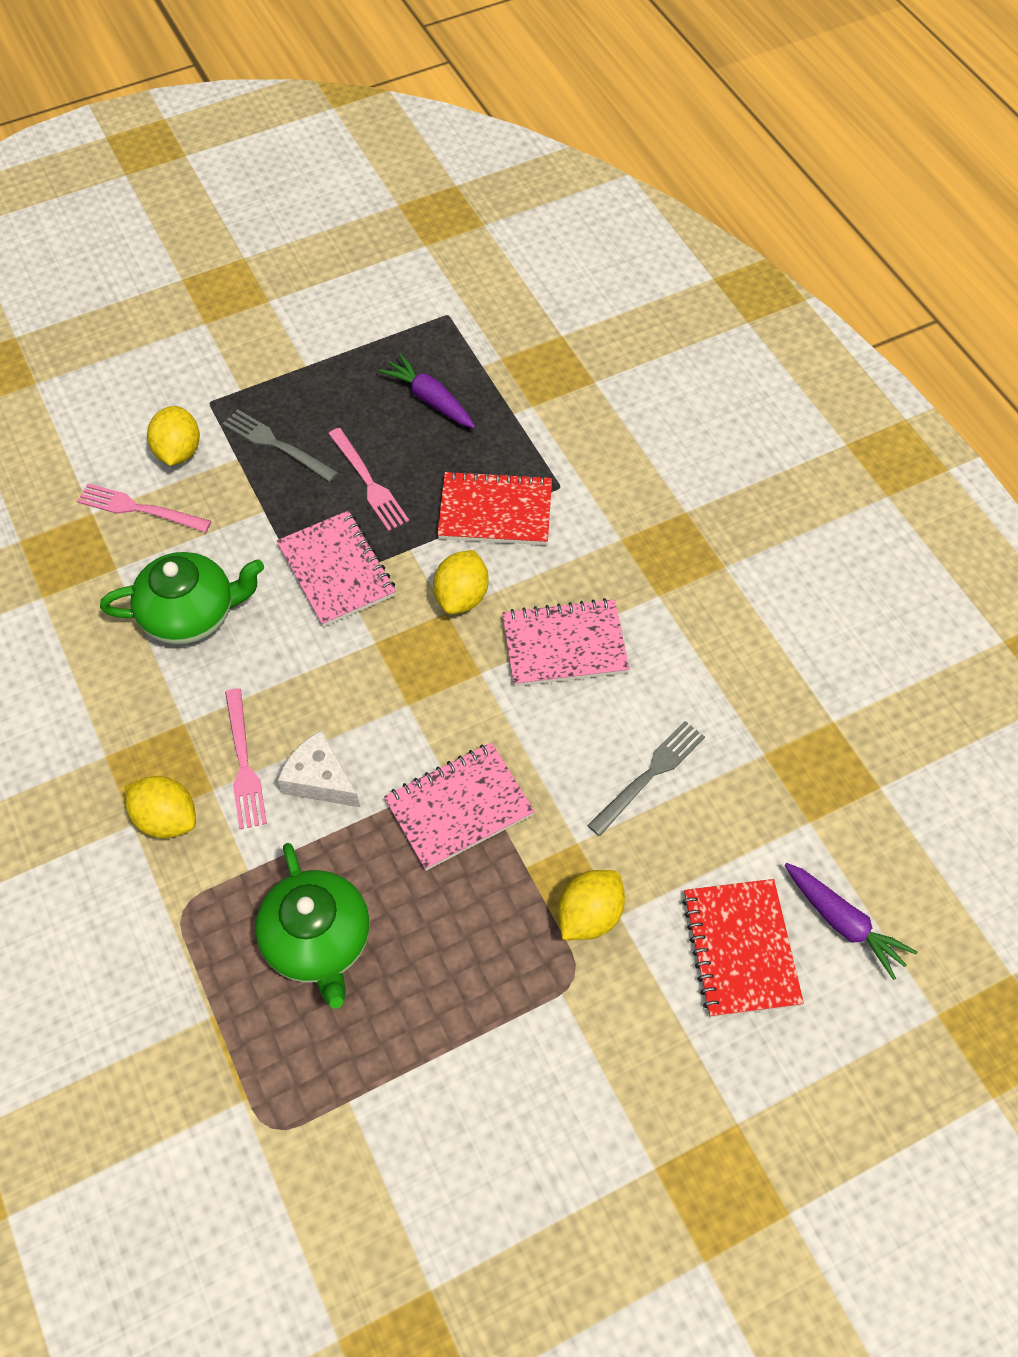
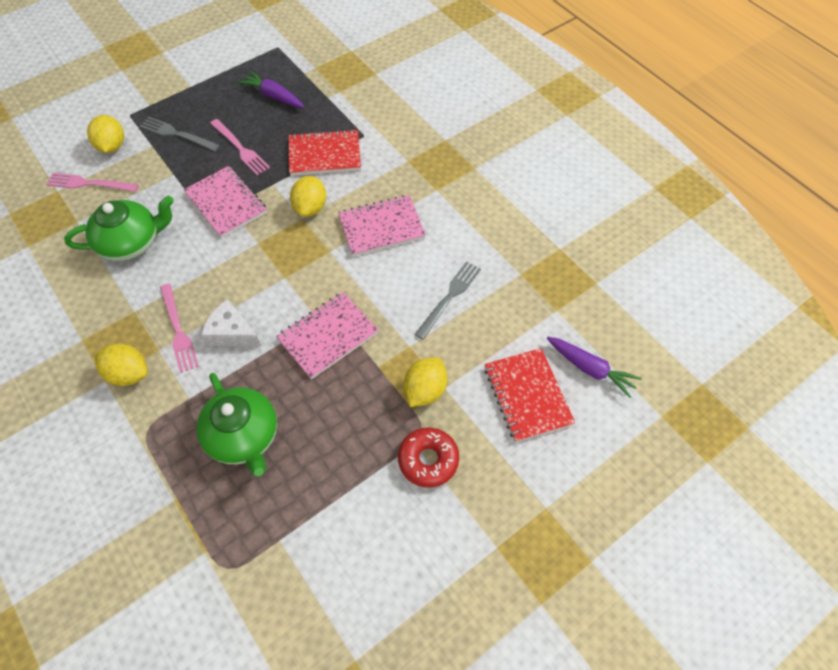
camera: 10 degrees left, 0 degrees up
none -> red donut [398,427,459,488]

